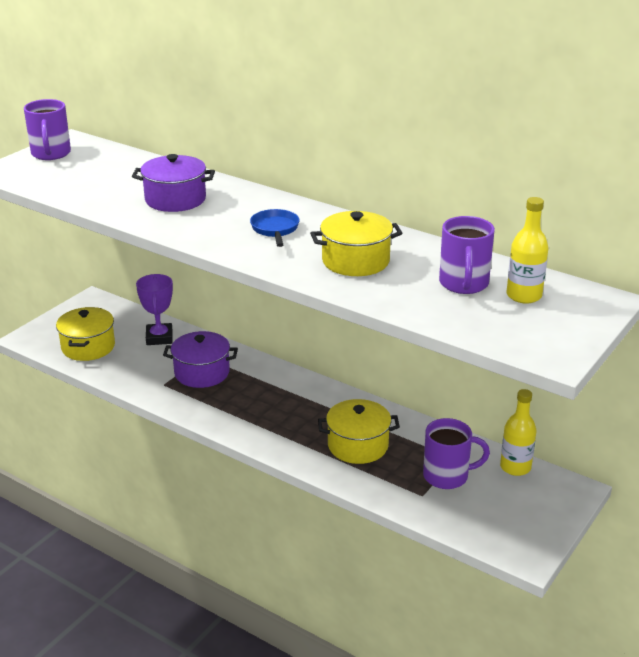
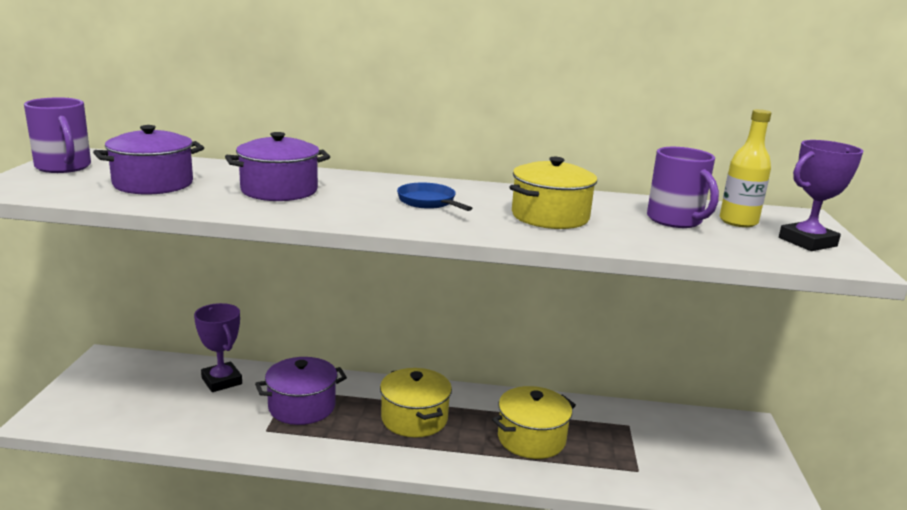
camera: 30 degrees left, 10 degrees down
yellow pot [56,307,115,361] -> yellow pot moved to [380,368,452,437]
purple mug [423,418,490,489] -> none
yellow bottle [500,389,536,476] -> none
none -> purple pot [93,125,204,195]
none -> purple trophy [779,140,863,251]

